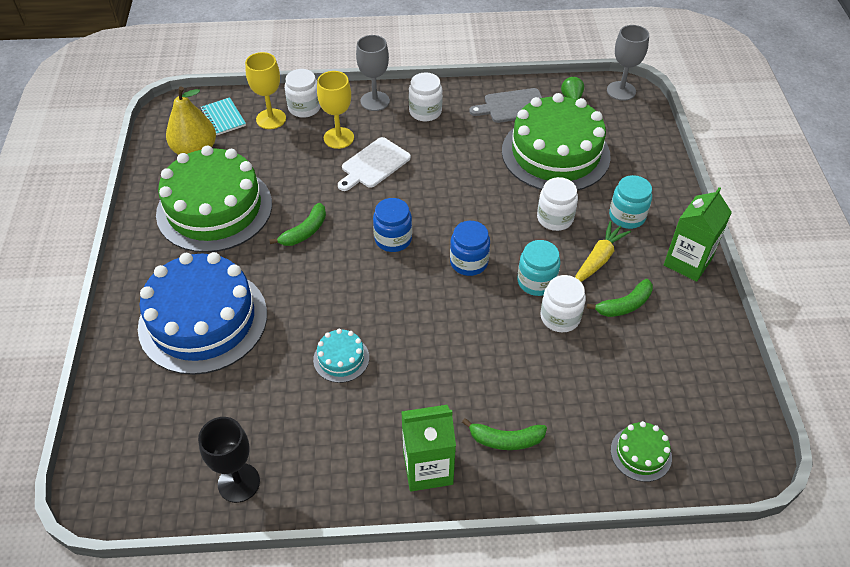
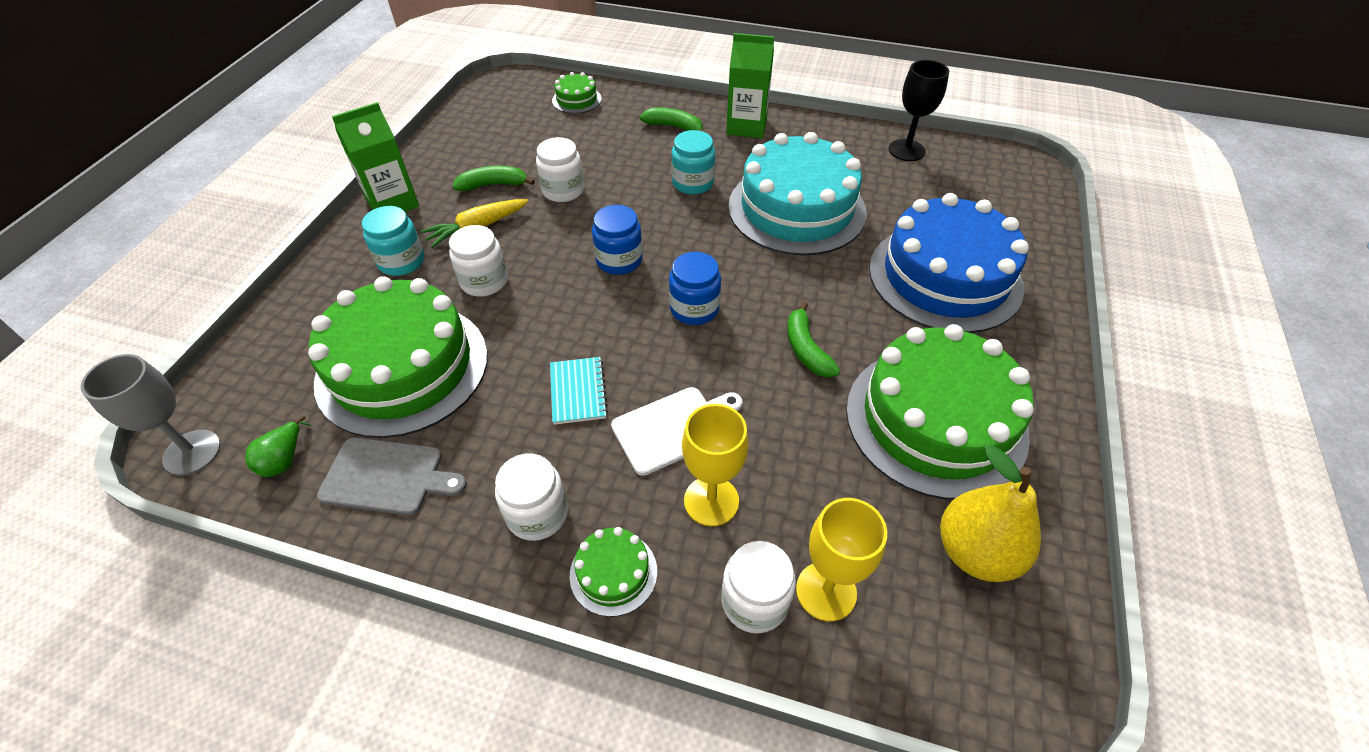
camera: 160 degrees left, 0 degrees up
turquoise notebook [201,97,246,135] -> turquoise notebook moved to [550,357,608,425]
green banana [269,203,326,246] -> green banana turned 75 degrees counterclockwise [787,301,840,377]
turquoise cake [313,329,369,383] -> turquoise cake [728,132,867,256], size x2.36
grey goblet [356,35,390,111] -> green cake [569,527,657,617]
turquoise jar [517,240,561,296] -> turquoise jar moved to [671,130,715,195]

